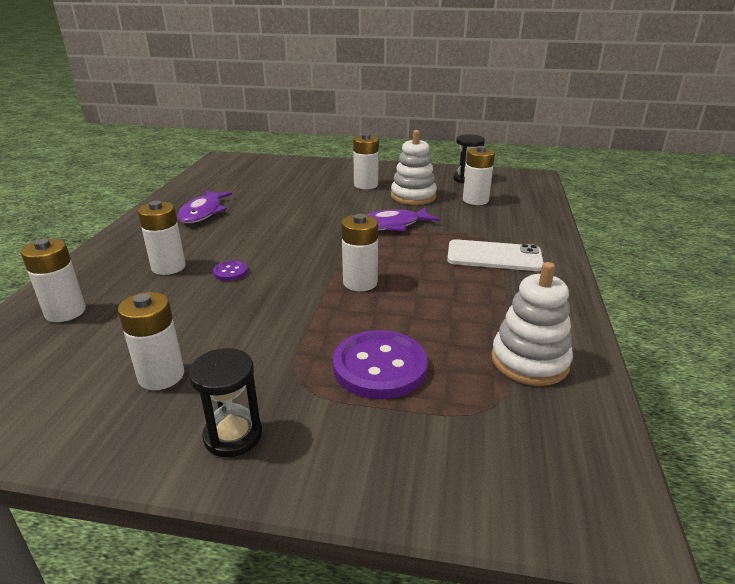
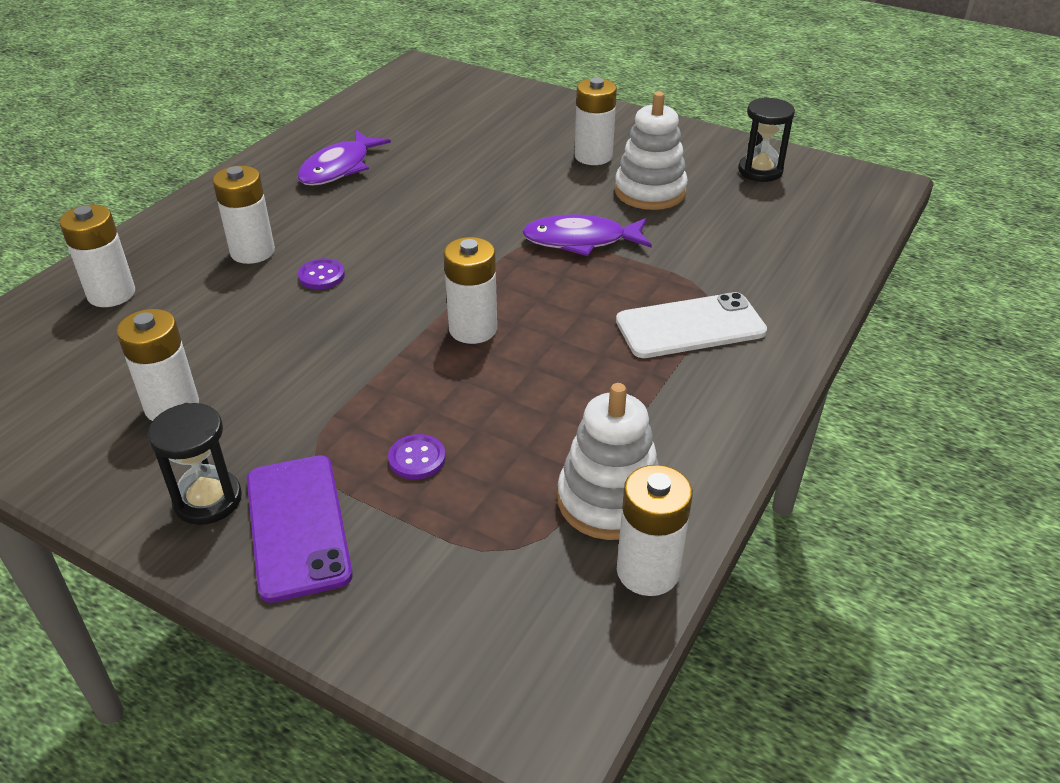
camera: 20 degrees right, 10 degrees up
purple button [333,330,427,399] -> purple button [388,434,446,480], size x0.47
white phone [447,239,544,271] -> white phone turned 45 degrees counterclockwise [616,292,767,358]
white battery [463,146,495,205] -> white battery moved to [617,465,693,596]
none -> purple phone [247,455,353,603]

